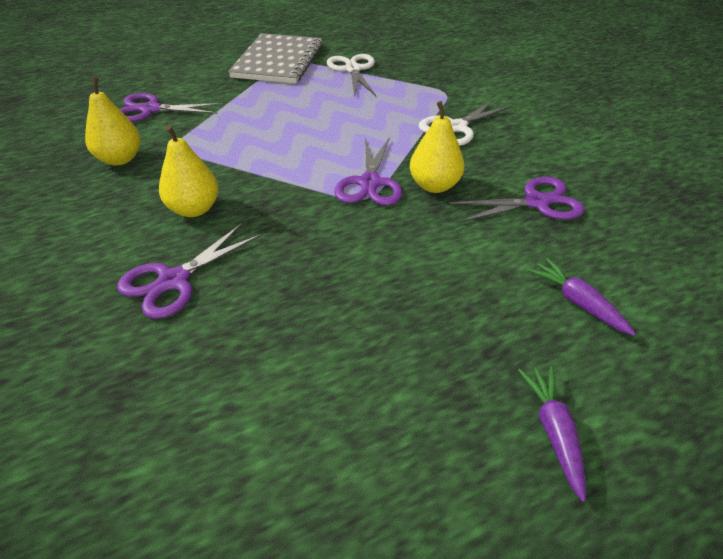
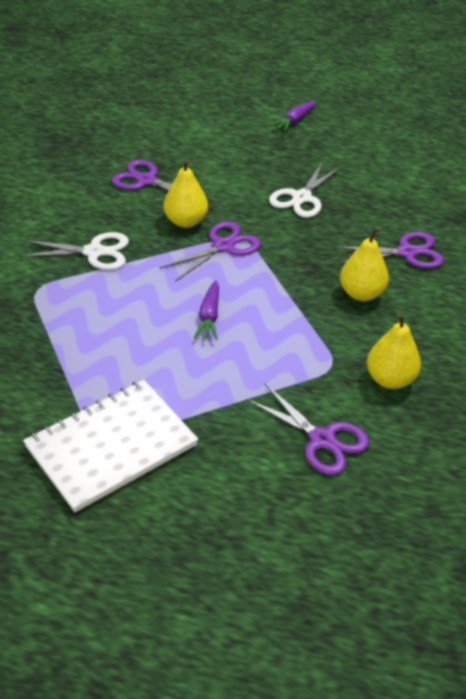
camera: 140 degrees left, 0 degrees up
grey notebook [228,33,323,84] -> white notebook [23,380,198,512]
white scissors [327,54,376,97] -> white scissors moved to [269,163,341,218]
purple carrot [528,258,636,336] -> purple carrot moved to [194,280,219,340]

